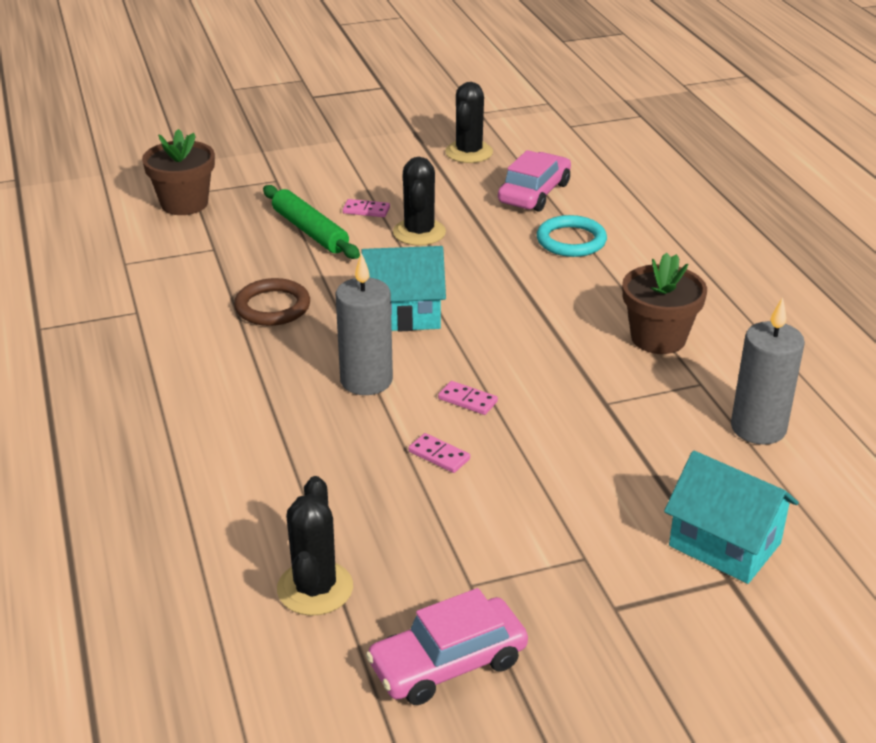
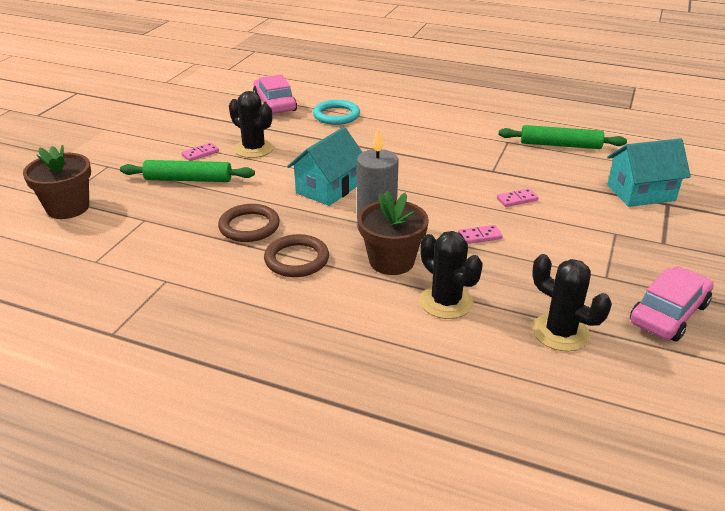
camera: 50 degrees left, 0 degrees up
pink car [366,588,528,705] -> pink car turned 150 degrees counterclockwise [630,266,714,341]
pink domino [438,381,498,415] -> pink domino moved to [497,188,538,207]
black cactus [445,82,493,163] -> black cactus moved to [420,231,483,319]
brown flower pot [622,253,707,354] -> brown flower pot moved to [358,191,429,275]
grey candle [731,297,805,445] -> green rolling pin [499,125,627,149]
none -> brown ring [264,234,329,277]

